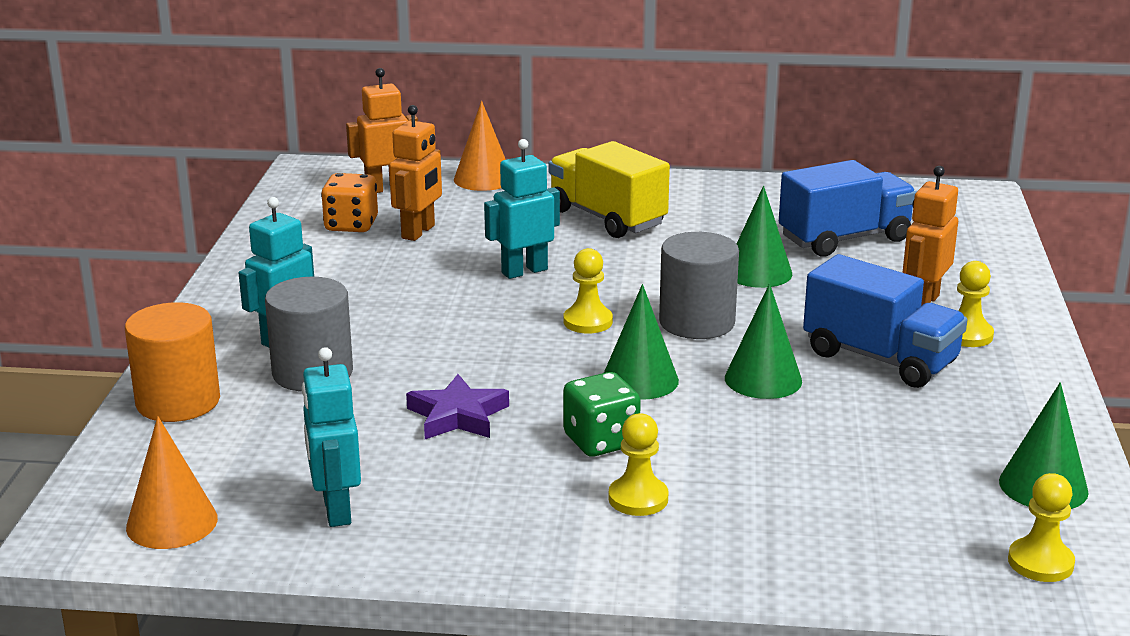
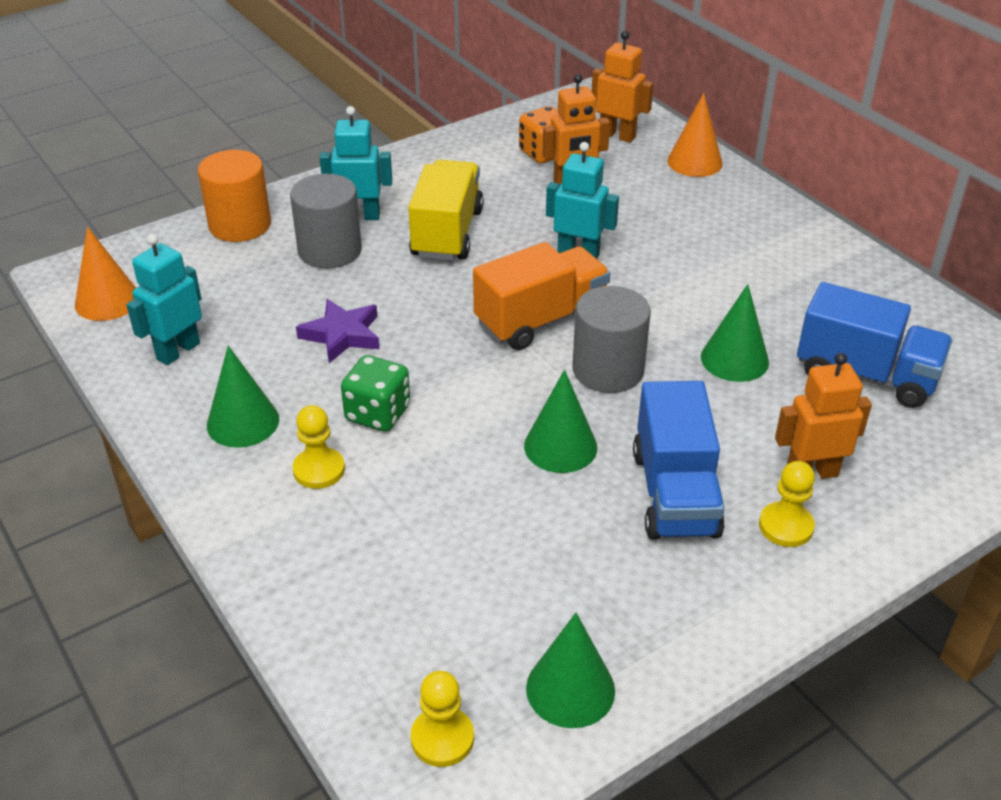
camera: 50 degrees right, 15 degrees up
yellow truck [548,141,670,238] -> yellow truck moved to [408,160,484,261]
yellow pawn [563,248,613,333] -> orange truck [473,242,611,350]
green cone [604,284,679,400] -> green cone moved to [207,346,279,448]

